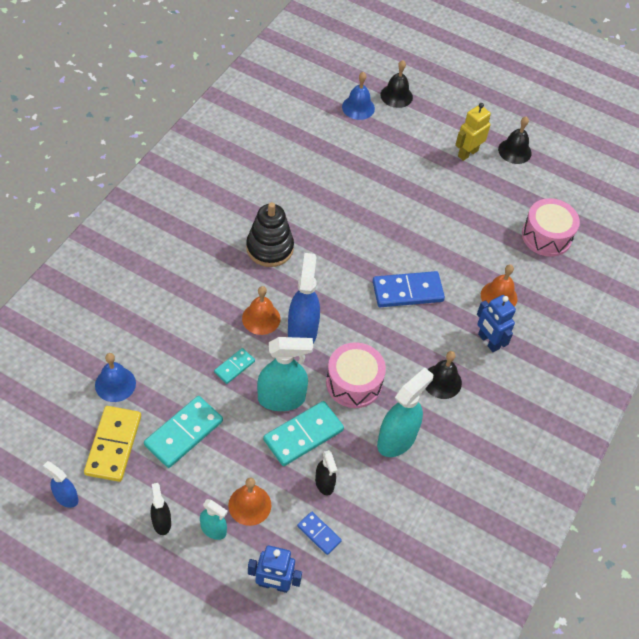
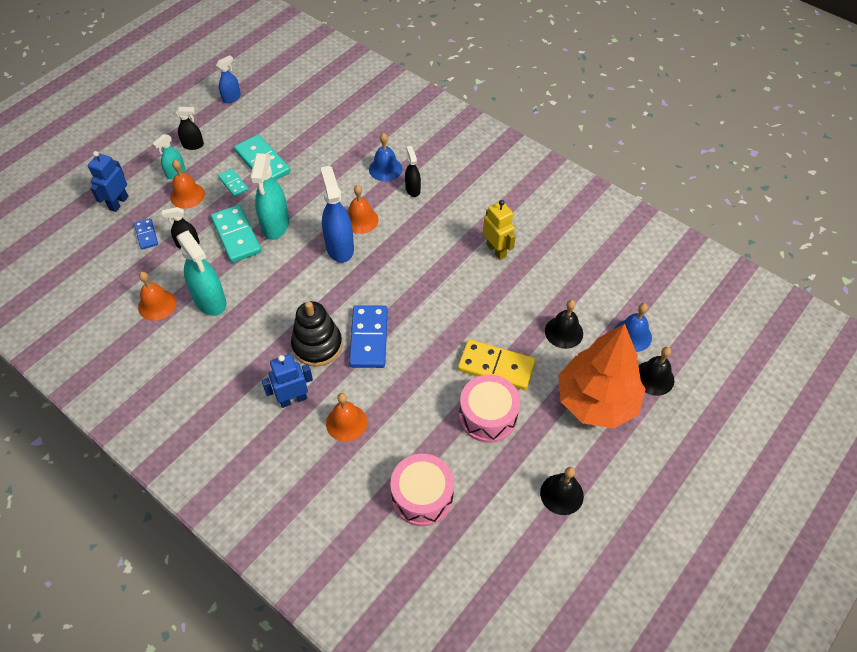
camera: 105 degrees right, 0 degrees up
yellow domino [84,406,141,482] -> yellow domino moved to [458,339,536,390]
blue bell [95,353,136,402] -> blue bell moved to [369,133,402,182]
turquoise domino [214,348,255,384] -> turquoise domino moved to [218,169,248,197]
black stacking toy [246,202,294,267] -> black stacking toy moved to [291,301,342,367]
blue spray bottle [288,253,320,343] -> blue spray bottle turned 120 degrees counterclockwise [320,166,354,263]
blue domino [297,511,342,555] -> blue domino turned 75 degrees counterclockwise [134,218,158,250]
pink drum [326,342,386,408] -> pink drum moved to [459,374,520,443]
black bell [425,351,462,399] -> black bell moved to [545,300,583,349]
yellow robot [455,103,491,161] -> yellow robot moved to [483,200,516,260]
none -> orange bell [138,272,176,321]
none -> black spray bottle [405,146,421,197]
none -> orange tree [558,324,646,428]

